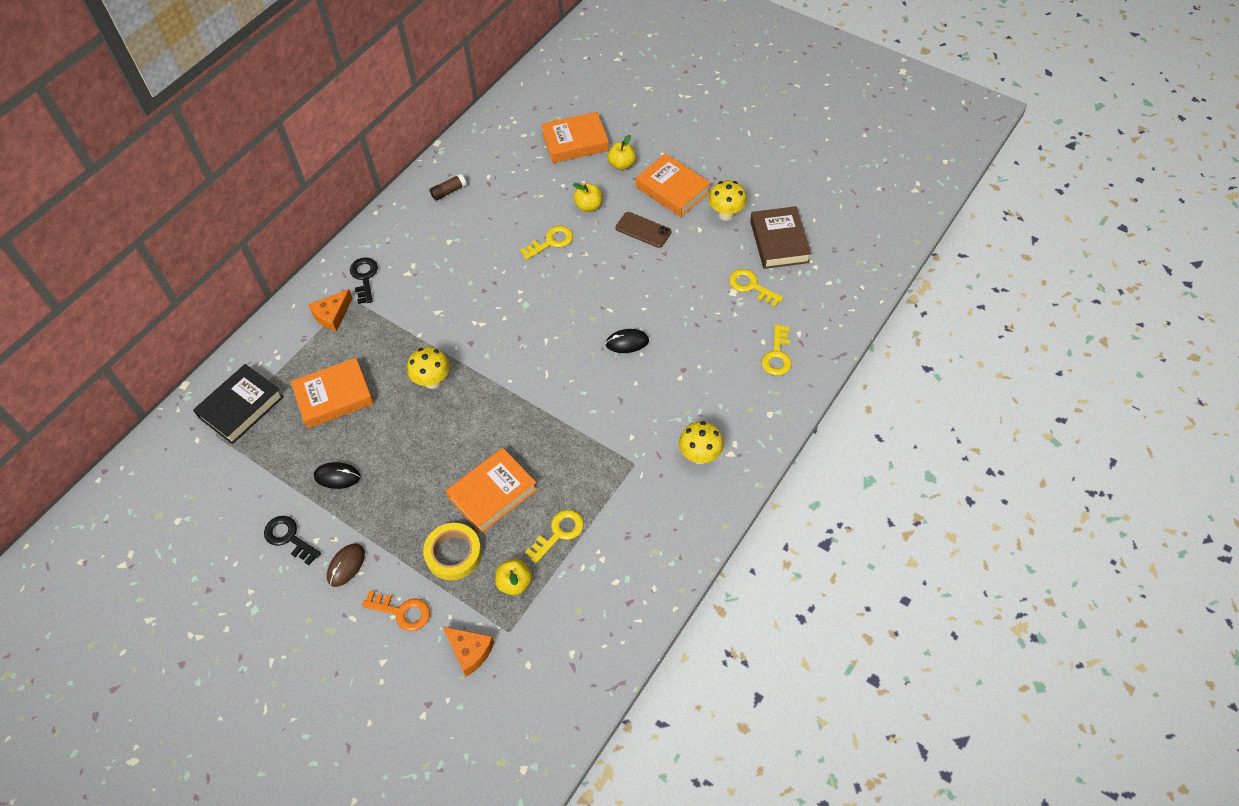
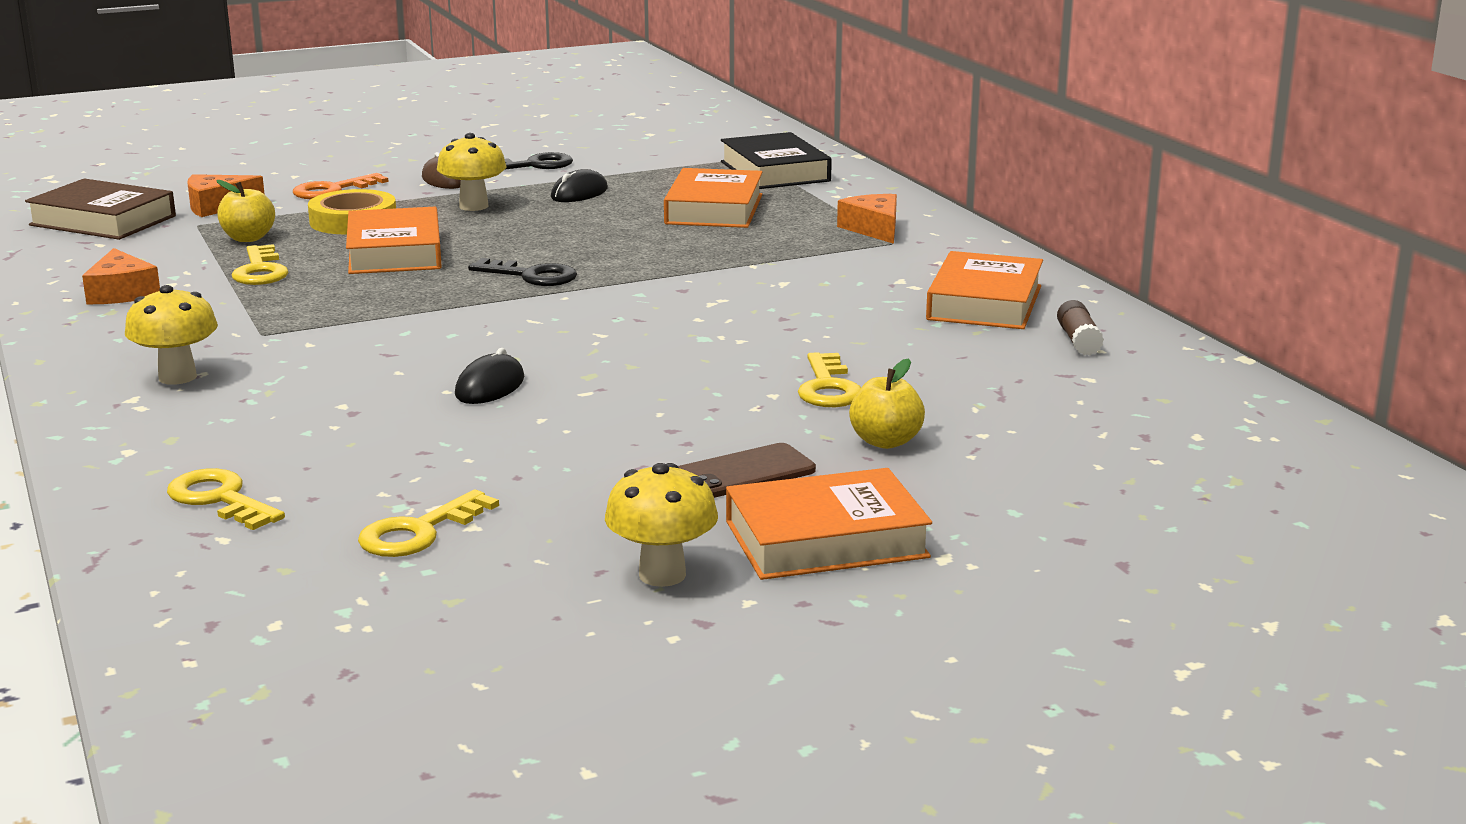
camera: 120 degrees right, 35 degrees down
black key [350,257,378,304] -> black key moved to [468,258,577,286]
yellow mushroom [407,347,450,389] -> yellow mushroom moved to [437,133,507,211]
orange book [541,112,609,163] -> orange book moved to [926,251,1043,329]
yellow apple [607,135,636,170] -> none
yellow key [729,269,783,307] -> yellow key turned 150 degrees clockwise [358,489,499,557]
brown book [750,206,811,269] -> brown book moved to [25,179,176,240]
none -> orange cheese [82,248,160,304]

